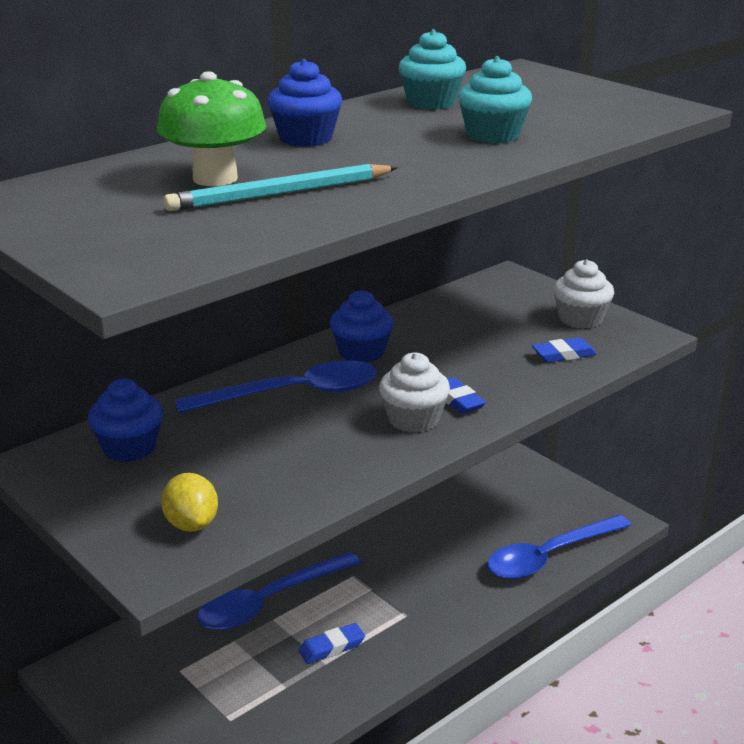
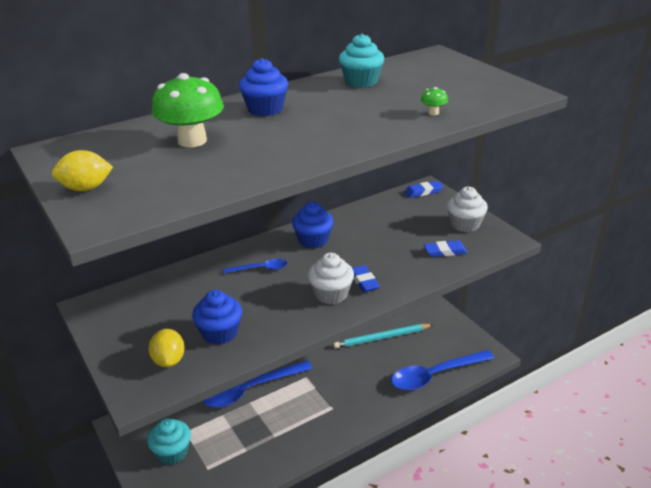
camera: 10 degrees right, 5 degrees up
blue cupcake [88,379,163,462] -> blue cupcake moved to [192,290,242,345]
turquoise pencil [164,164,398,211] -> turquoise pencil moved to [333,324,434,349]
blue spoon [175,360,377,414] -> blue spoon [223,259,287,273], size x0.49
blue eraser [299,623,365,664] -> blue eraser moved to [405,181,443,198]
turquoise cupcake [458,56,532,144] -> turquoise cupcake moved to [147,418,191,465]
none -> yellow lemon [52,150,113,191]
none -> green mushroom [421,87,448,115]

